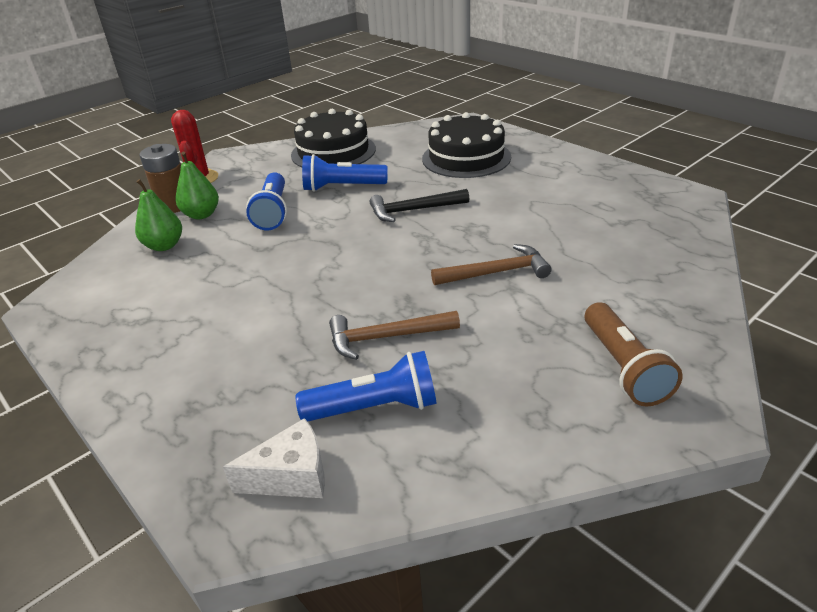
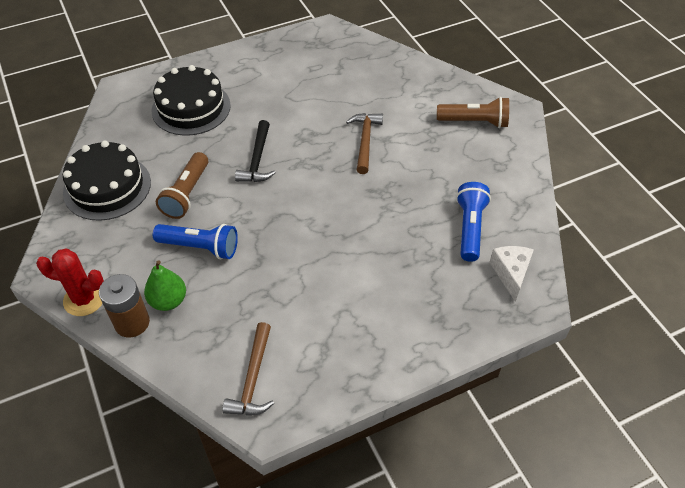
camera: 75 degrees left, 15 degrees up
green pear [135,179,182,251] -> none
blue flashlight [302,154,388,192] -> brown flashlight [156,152,208,219]
brown hammer [329,311,460,360] -> brown hammer moved to [222,322,274,415]

